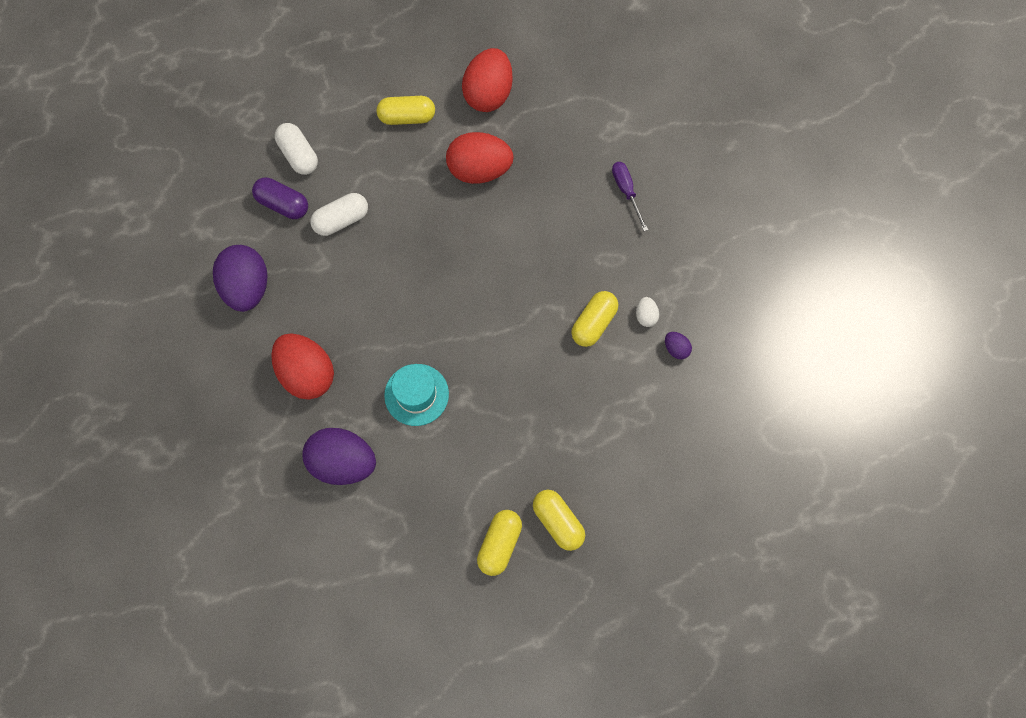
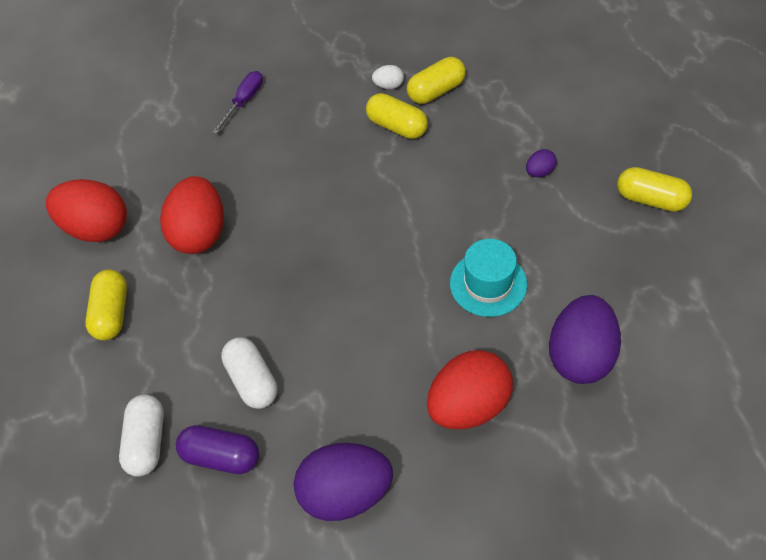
camera: 85 degrees left, 15 degrees down
purple capsule [252,177,308,219] -> purple capsule turned 75 degrees clockwise [176,425,259,474]
white capsule [275,123,318,175] -> white capsule turned 60 degrees counterclockwise [119,395,164,477]
yellow capsule [533,490,585,551] -> yellow capsule moved to [407,57,466,104]
purple screwdriver [612,162,648,231] -> purple screwdriver turned 135 degrees clockwise [212,71,263,134]
purple egg [665,332,692,359] -> purple egg moved to [526,149,557,177]

